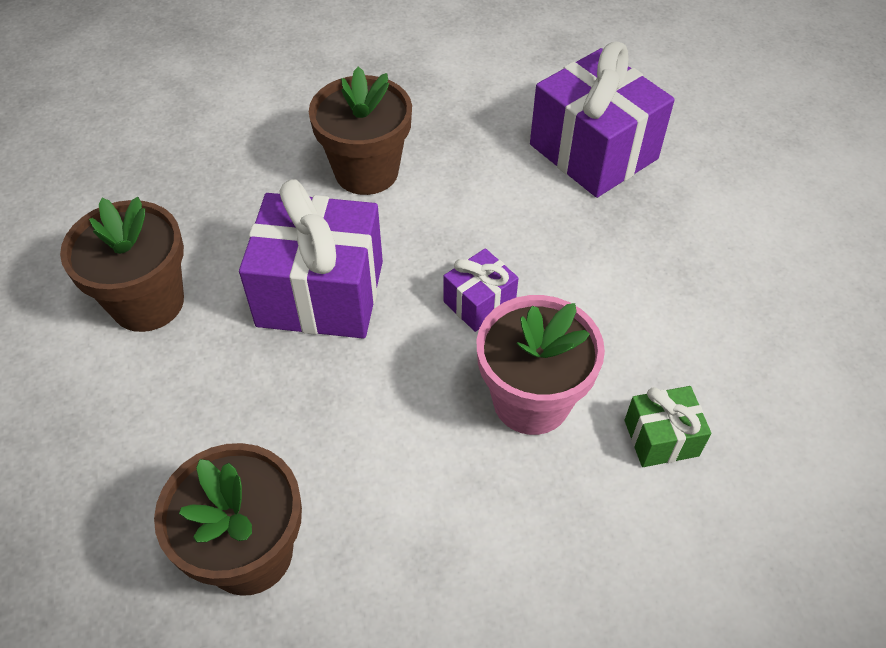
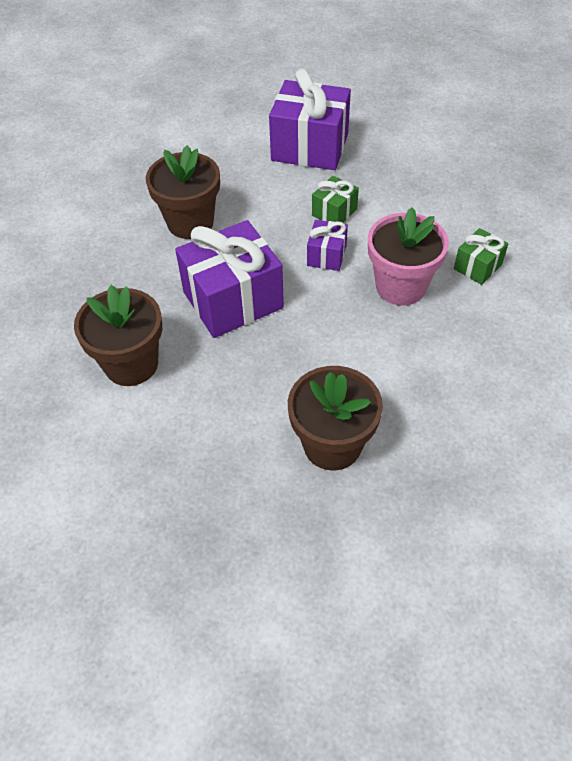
camera: 35 degrees left, 0 degrees up
none -> green gift [312,176,359,223]

